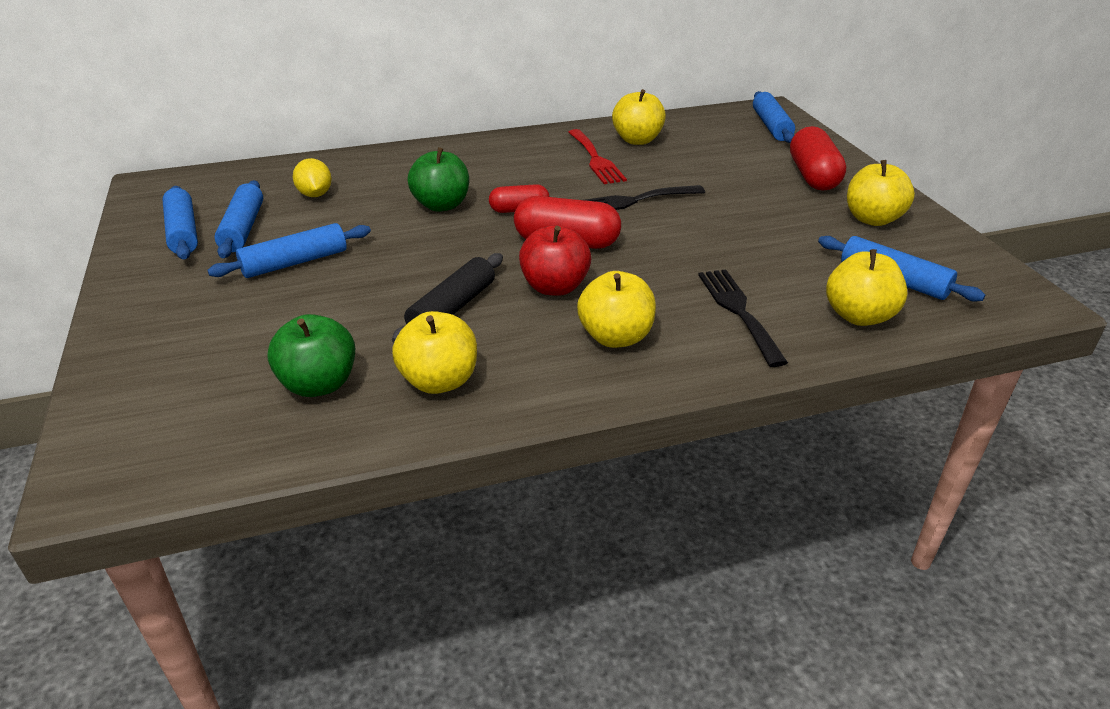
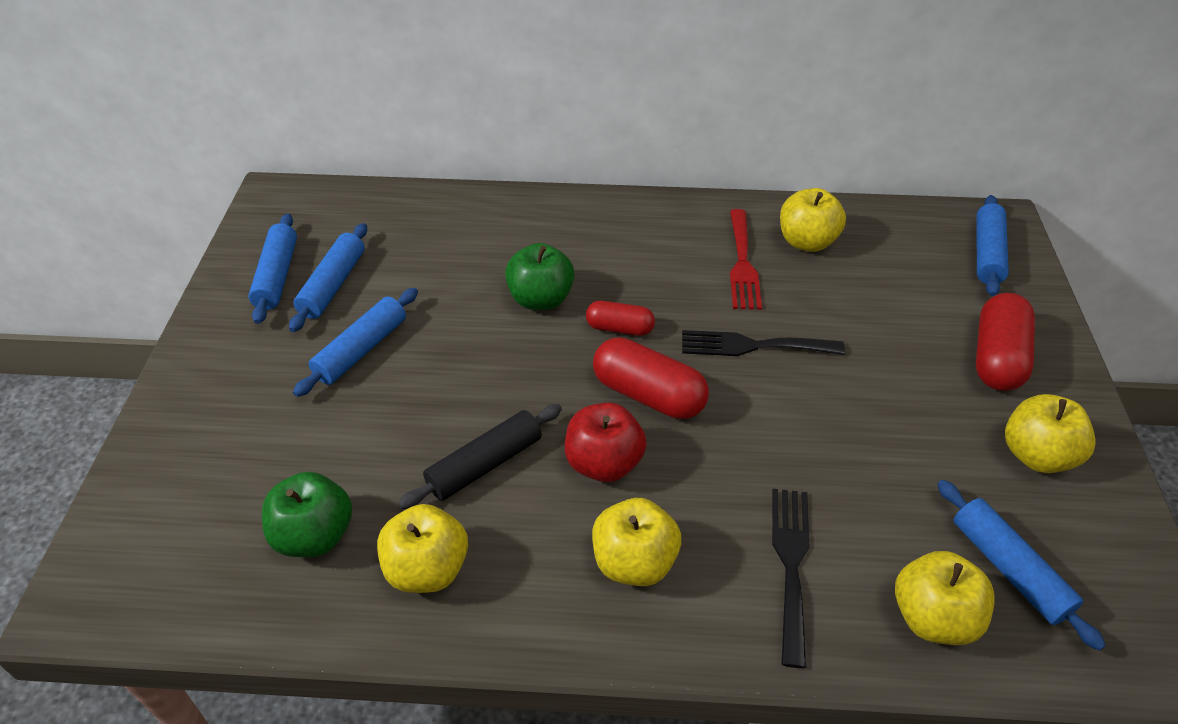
camera: 20 degrees right, 10 degrees up
blue rolling pin [207,223,371,278] -> blue rolling pin turned 45 degrees counterclockwise [293,288,418,397]
yellow lemon [293,158,332,197] -> none

